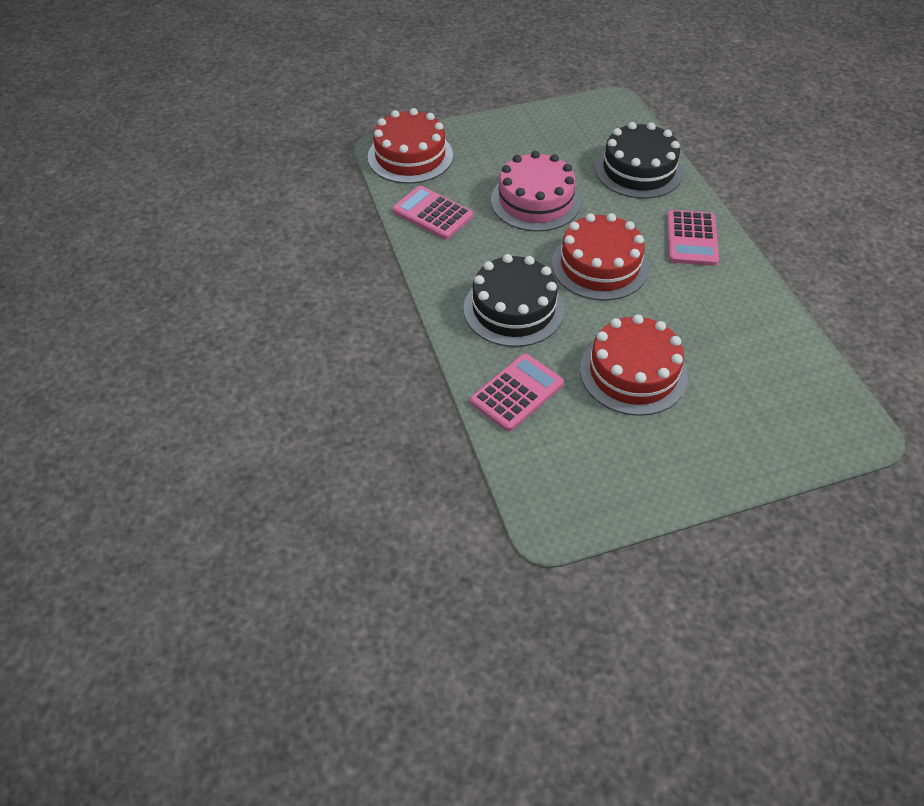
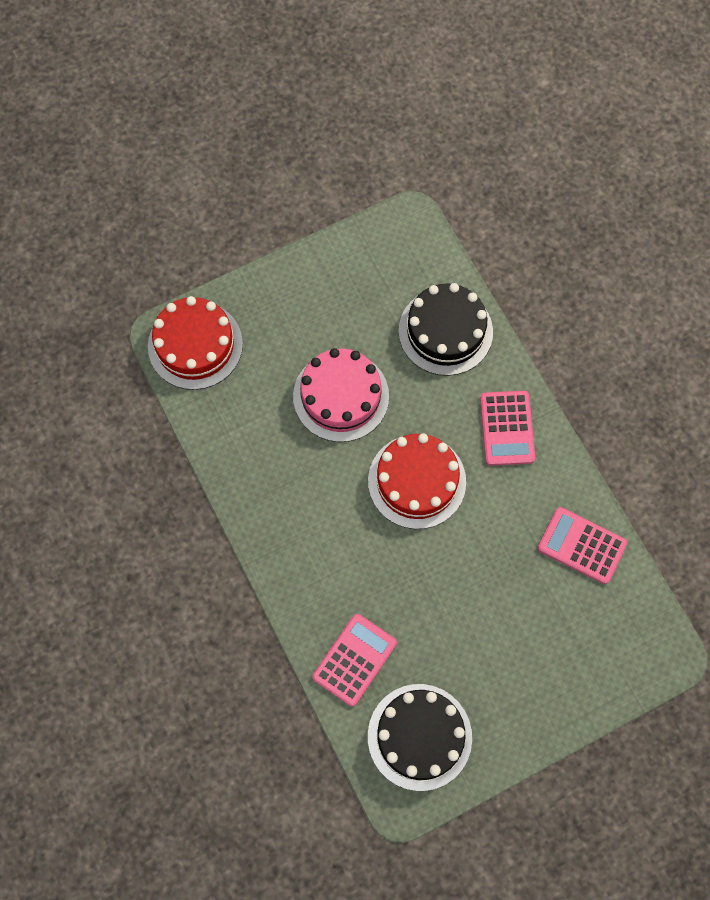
camera: 10 degrees left, 20 degrees up
pink calculator [392,186,473,240] -> pink calculator moved to [538,507,627,584]
black cake [464,254,564,347] -> black cake moved to [368,684,472,791]
red cake [580,315,688,416] -> none

